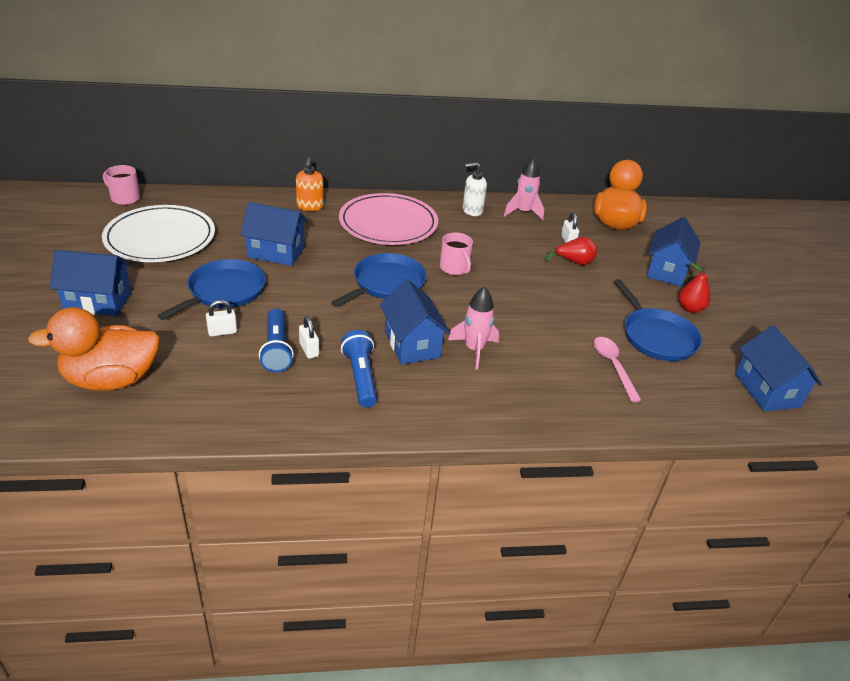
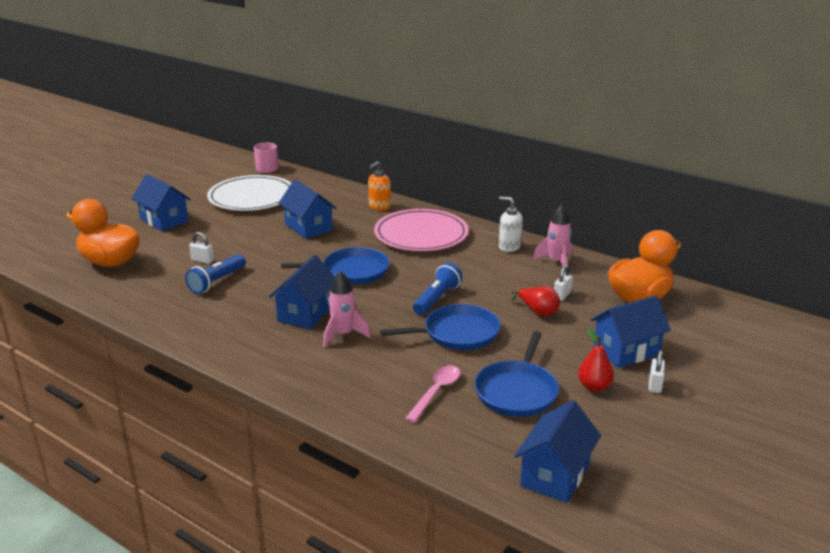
camera: 45 degrees right, 10 degrees down
blue pan [157,259,266,320] -> blue pan moved to [380,304,501,350]
white padlock [299,316,319,359] -> white padlock moved to [648,350,665,393]
blue flashlight [341,330,377,408] -> blue flashlight moved to [413,263,462,315]
pink mug [440,233,473,275] -> none

